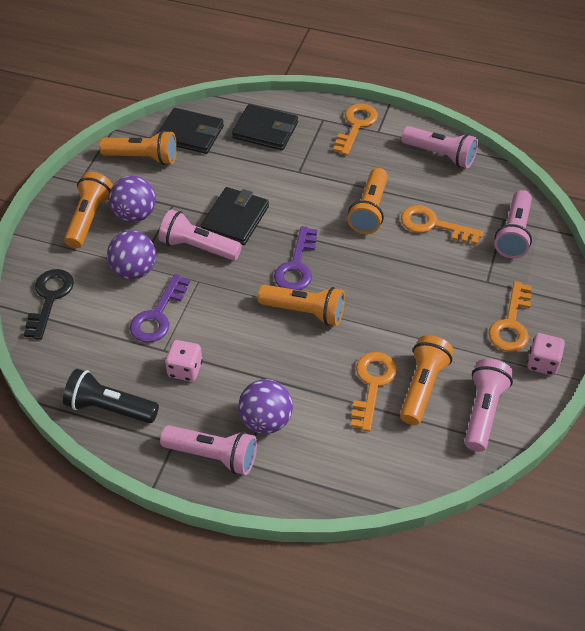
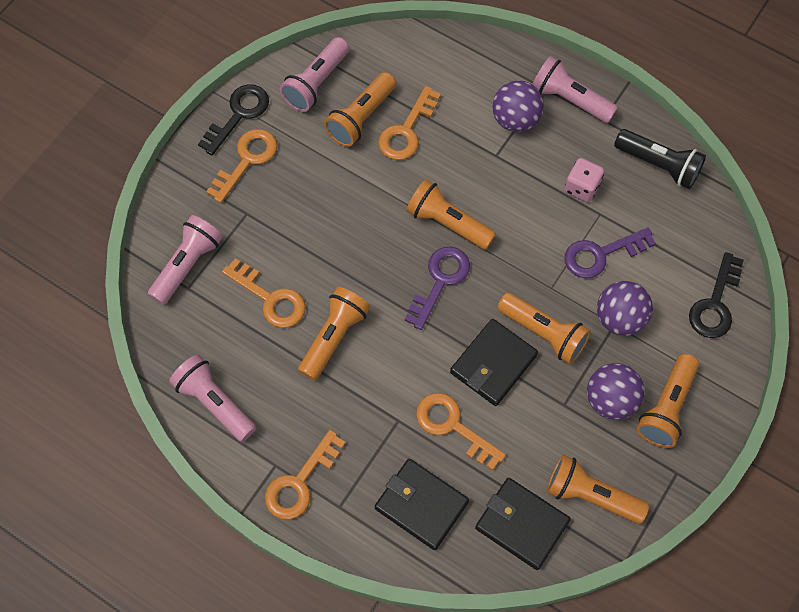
camera: 165 degrees left, 15 degrees up
purple key [130,274,190,343] -> purple key turned 150 degrees counterclockwise [565,227,656,278]
pink flashlight [159,209,242,261] -> orange flashlight [497,293,591,364]
pink dice [527,333,565,375] -> black key [198,84,269,156]
none -> orange key [416,393,506,470]

